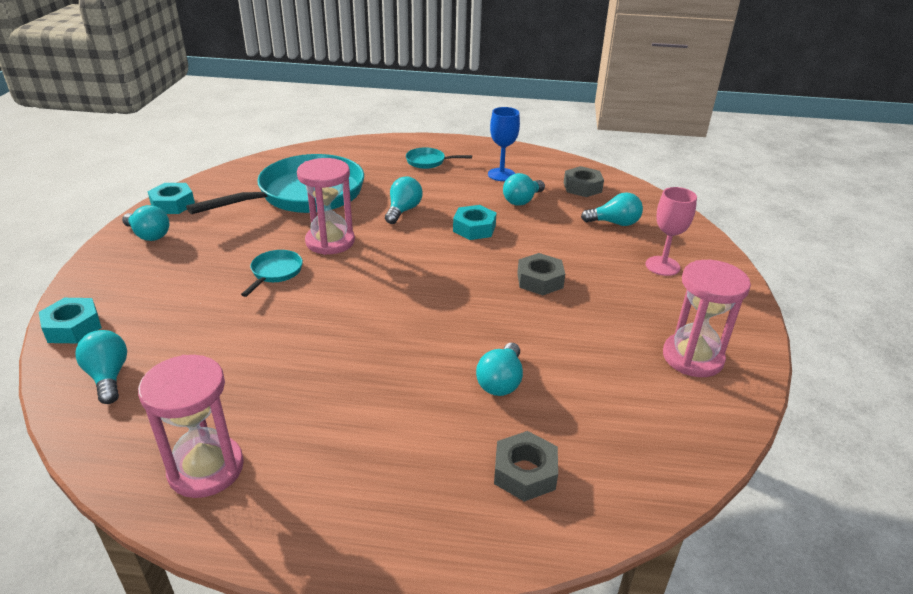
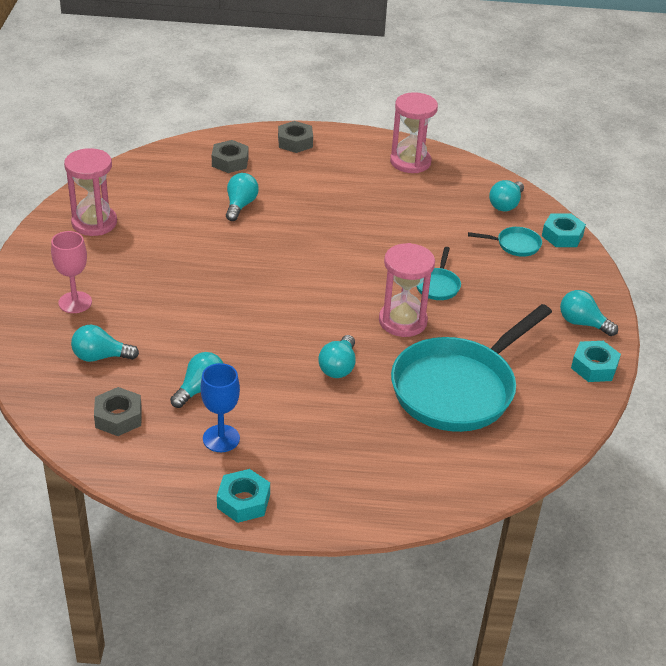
camera: 175 degrees right, 5 degrees up
turquoise light bulb [75,330,127,404] -> turquoise light bulb turned 60 degrees clockwise [489,180,524,212]
turquoise pan [406,147,472,169] -> turquoise pan moved to [468,227,542,257]
turquoise nut [453,205,497,240] -> turquoise nut moved to [217,469,270,523]
grey nut [517,253,565,295] -> grey nut moved to [278,121,313,153]

